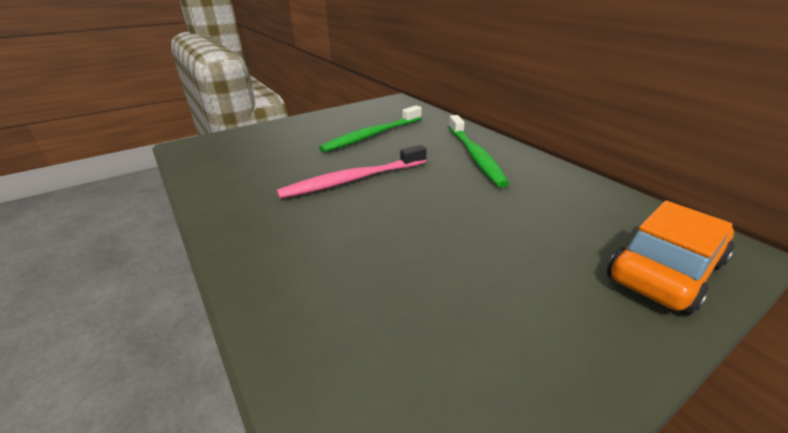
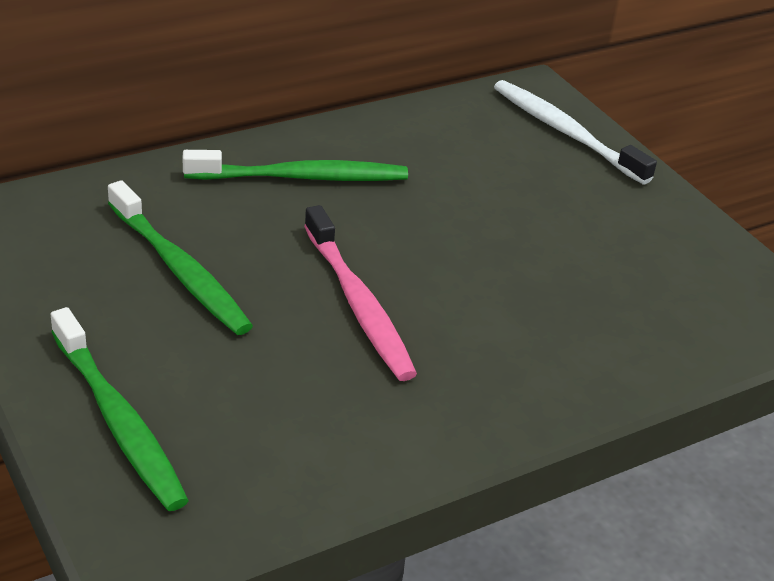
camera: 90 degrees left, 5 degrees up
orange car [607,201,734,315] -> white toothbrush [494,80,657,185]
none -> green toothbrush [51,307,189,511]

